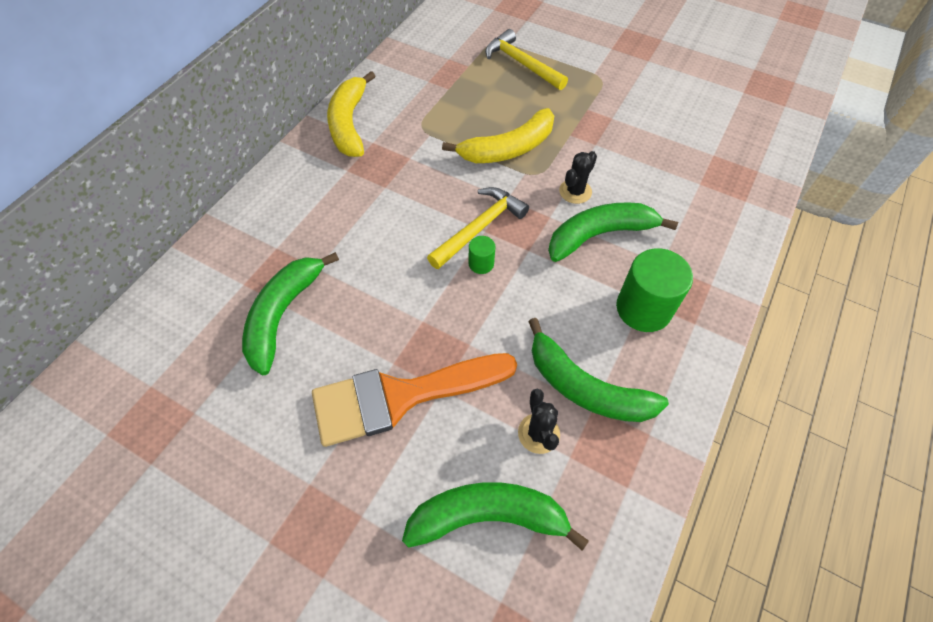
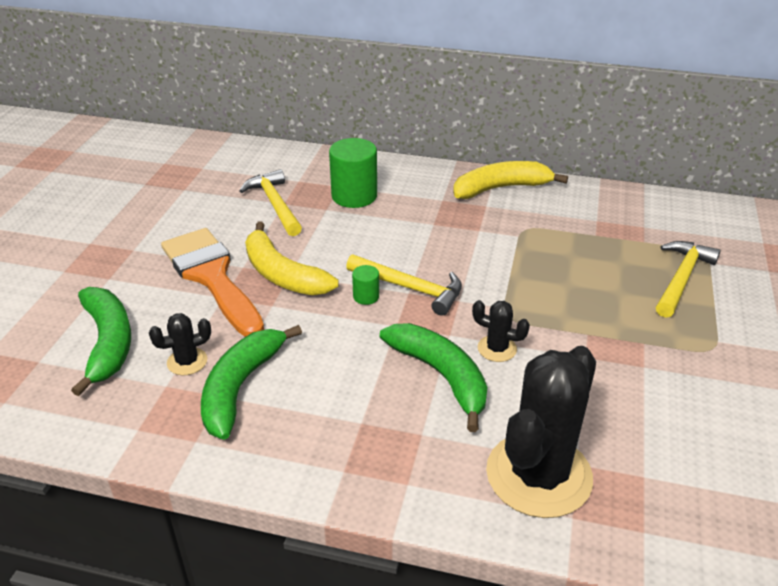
camera: 75 degrees right, 20 degrees down
green banana [242,252,339,375] -> yellow hammer [239,169,302,236]
yellow banana [442,108,554,163] -> yellow banana moved to [245,221,339,295]
green cylinder [616,248,693,332] -> green cylinder moved to [329,138,377,208]
none -> black cactus [486,346,596,518]

